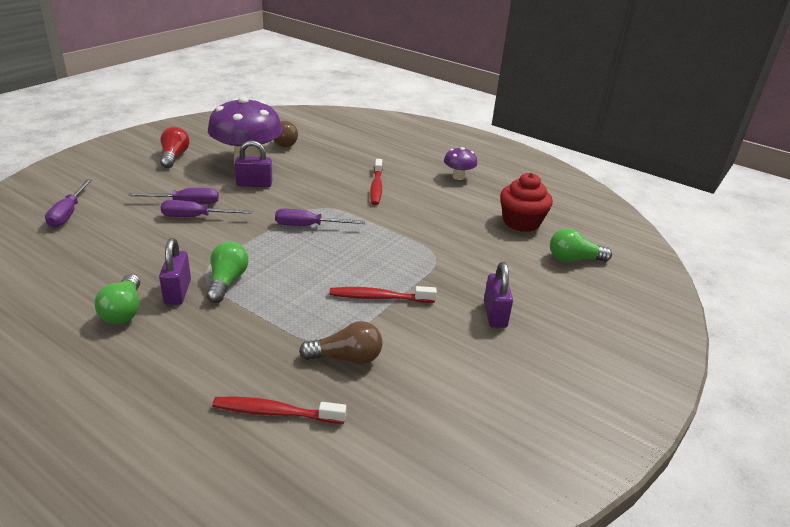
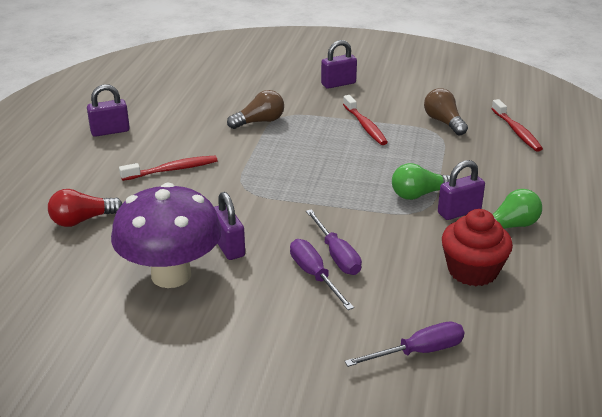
camera: 110 degrees left, 0 degrees up
red light bulb [160,127,190,168] -> red light bulb moved to [48,189,122,227]
brown light bulb [273,121,298,147] -> brown light bulb moved to [227,90,284,129]
purple screwdriver [275,209,365,226] -> none
purple mushroom [444,147,478,180] -> purple padlock [87,84,130,137]
red cupcake [500,173,553,232] -> red cupcake moved to [442,209,513,286]
green light bulb [550,228,612,262] -> none

